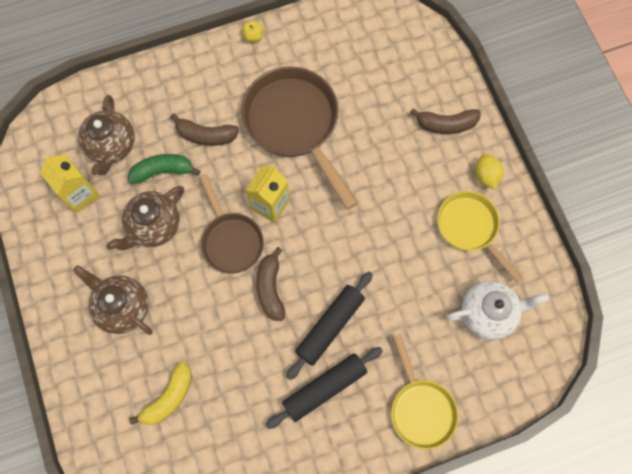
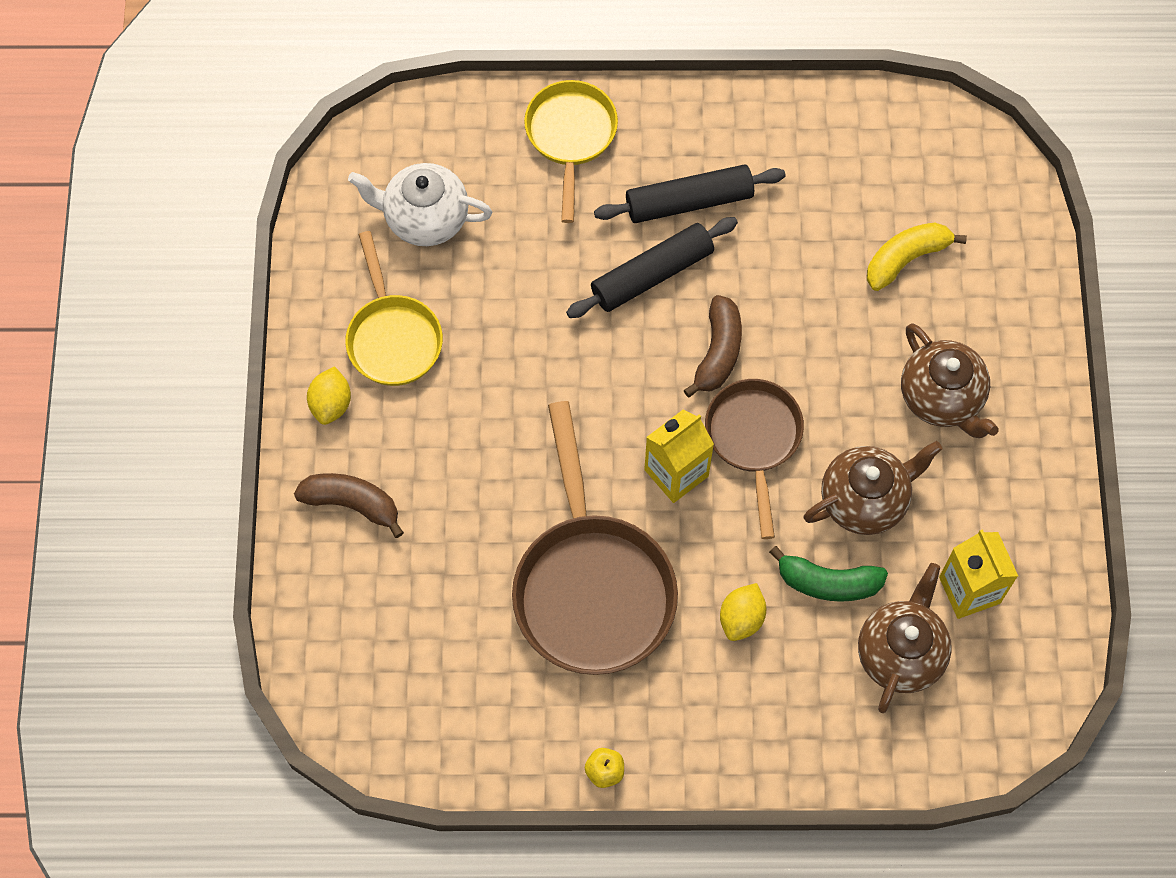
camera: 160 degrees left, 5 degrees down
brown banana [170,113,239,146] -> yellow lemon [720,583,766,641]

